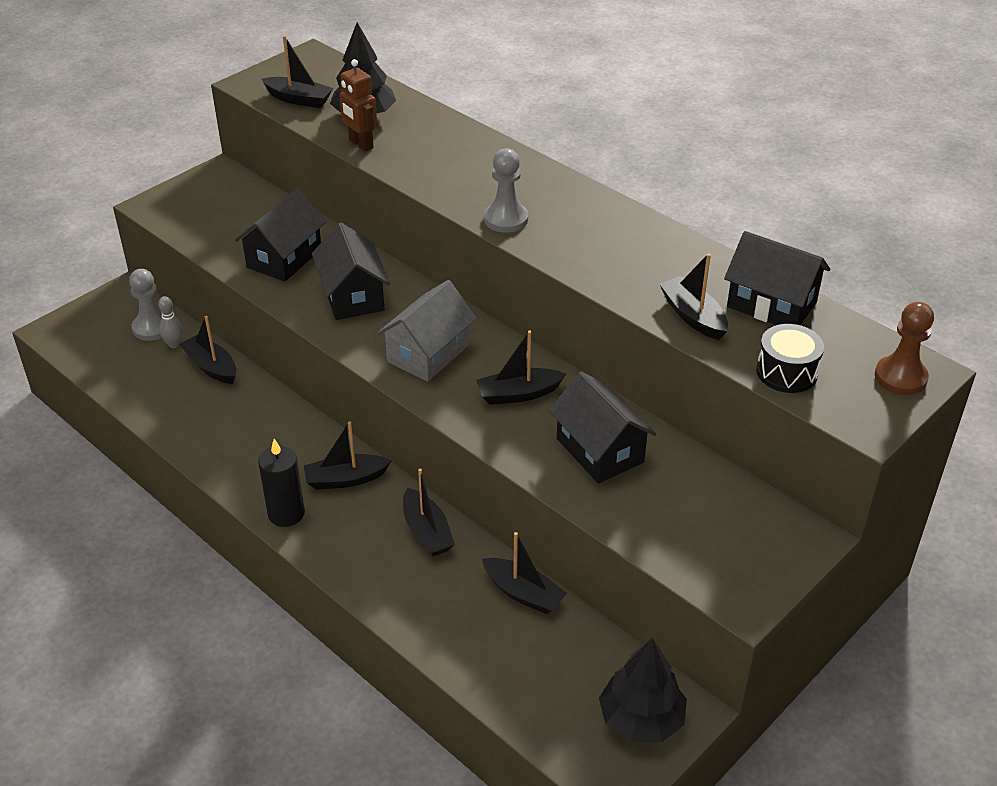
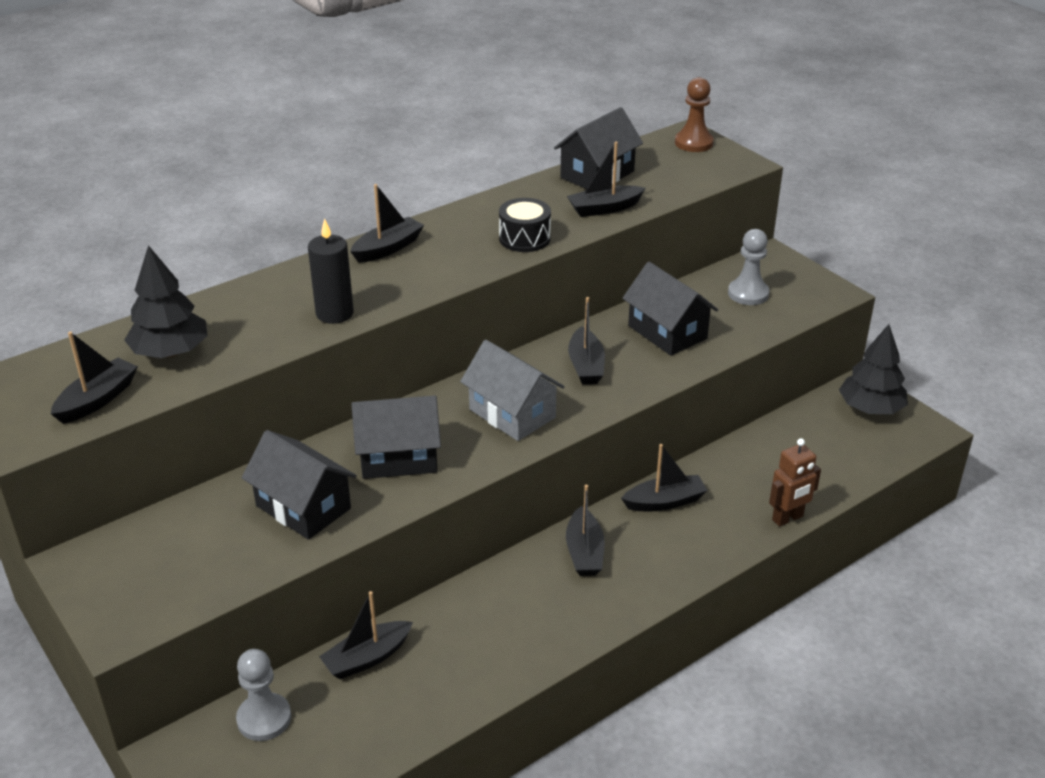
camera: 80 degrees left, 5 degrees down
grey bowling pin [158,296,183,348] -> none
black candle [258,439,305,527] -> black candle moved to [308,218,354,324]
brown robot [339,59,377,151] -> brown robot moved to [769,438,821,526]
black boat [482,532,567,614] -> black boat moved to [350,184,424,263]
grey pawn [484,149,528,233] -> grey pawn moved to [728,229,770,305]
black house [549,372,656,483] -> black house turned 75 degrees clockwise [622,262,718,356]
black drum [756,324,824,393] -> black drum moved to [499,198,551,252]

